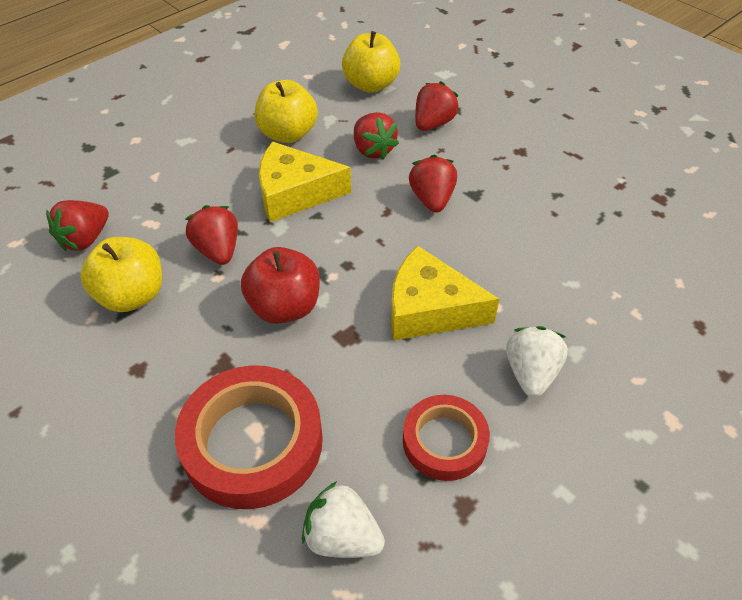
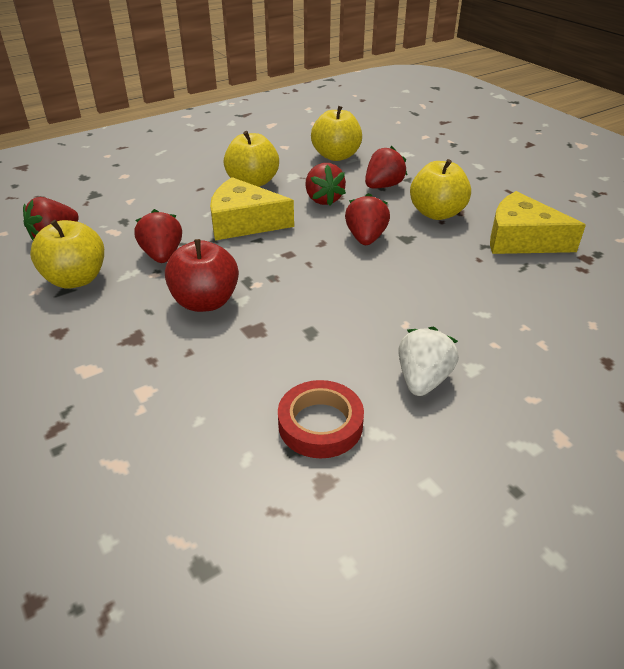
camera: 10 degrees right, 10 degrees down
red tape [175,365,323,509] -> none
white strawberry [302,481,385,558] -> none
yellow cheese [391,246,500,341] -> yellow cheese moved to [490,191,586,254]
none -> yellow apple [410,159,471,220]

